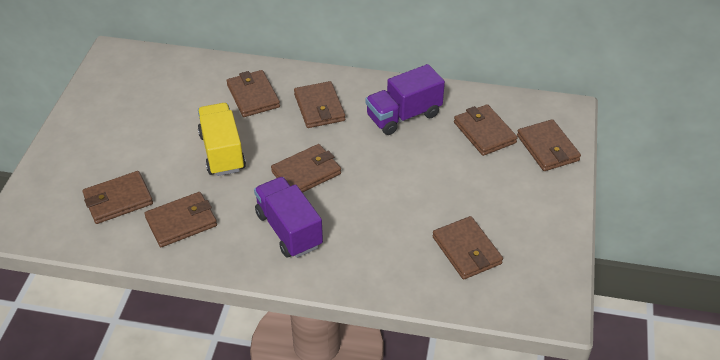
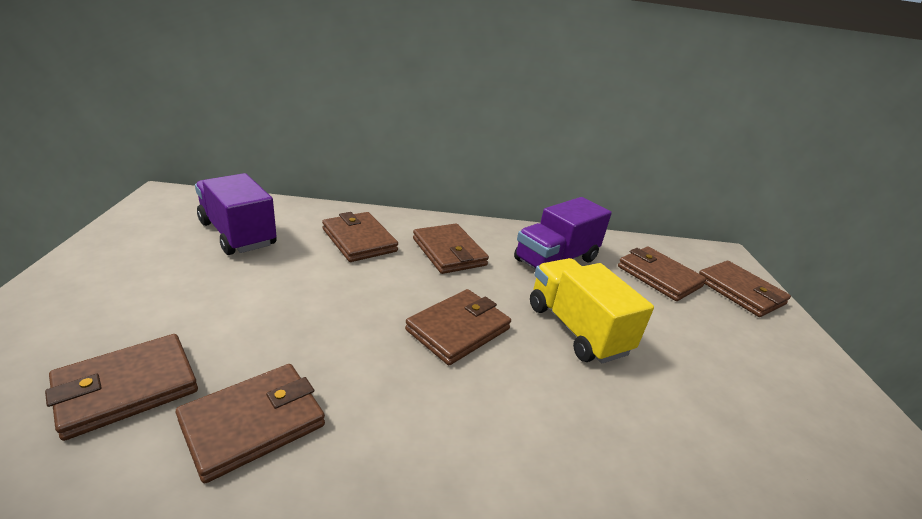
camera: 15 degrees left, 15 degrees down
yellow truck [198,103,246,176] -> yellow truck moved to [530,258,654,363]
purple truck [254,177,323,258] -> purple truck moved to [195,173,277,255]
brown wallet [432,216,503,280] -> none

